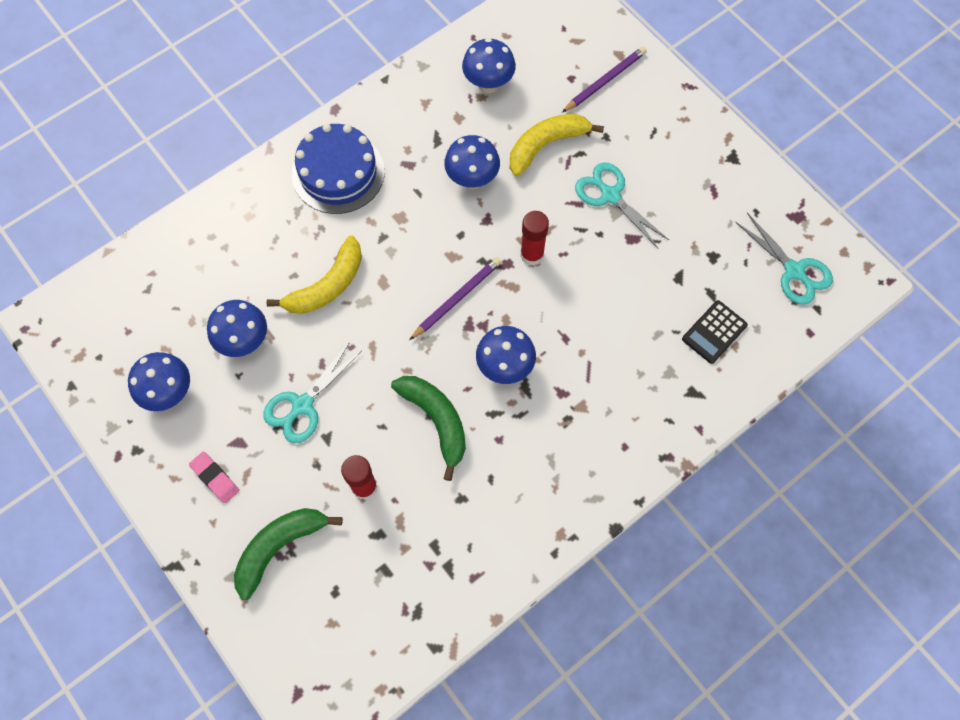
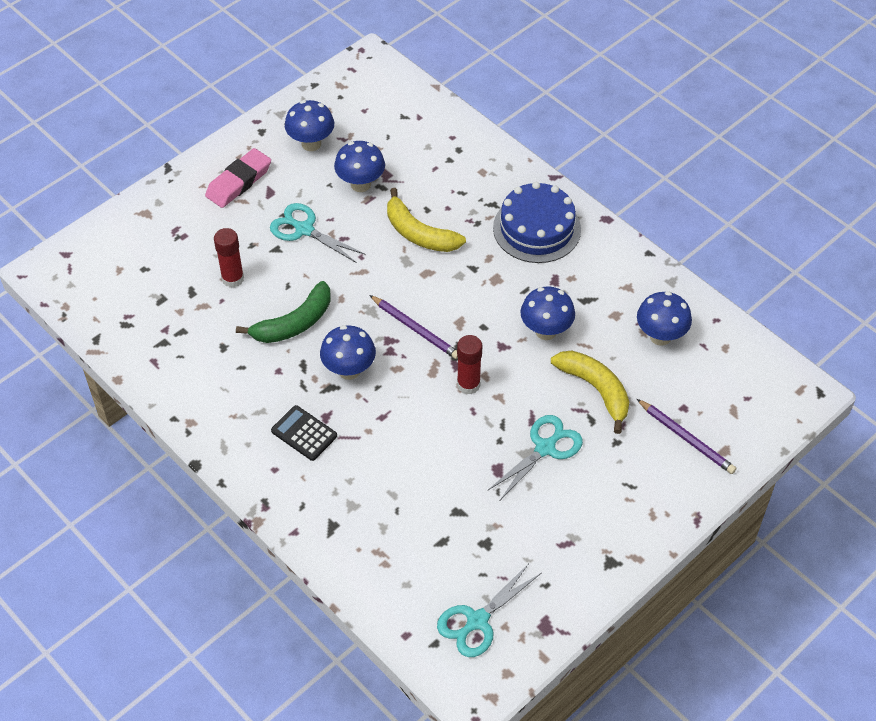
camera: 85 degrees right, 15 degrees down
pink eraser [189,452,239,504] -> pink eraser [205,148,271,208], size x1.60
green banana [234,508,343,600] -> none
black calculator [682,300,748,364] -> black calculator moved to [271,405,337,461]

